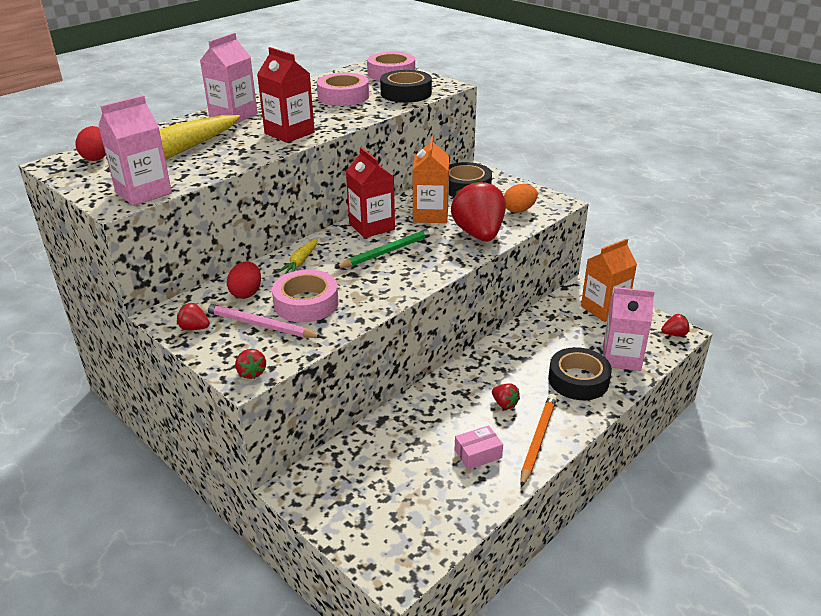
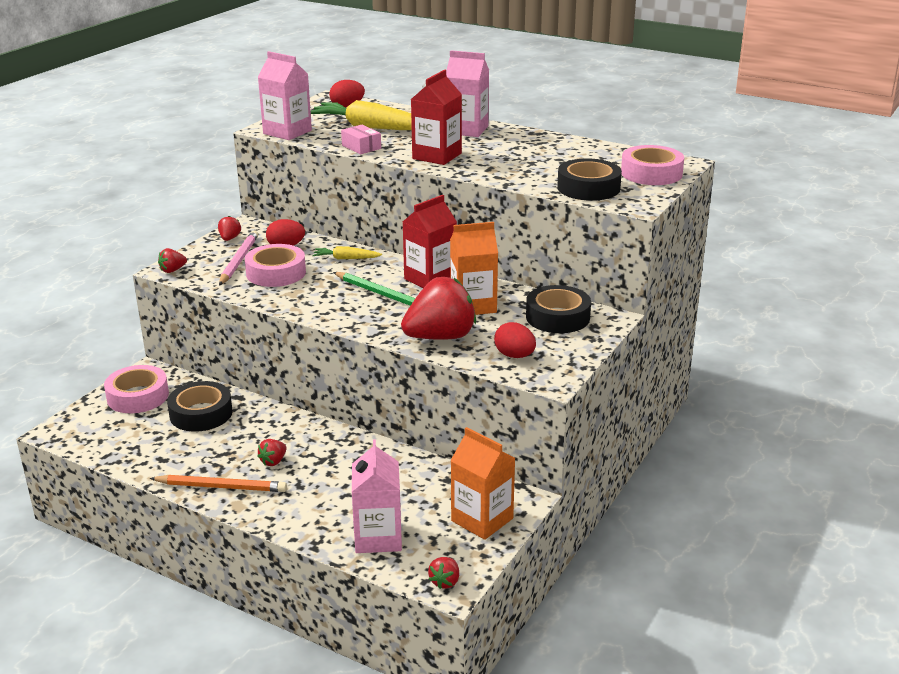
camera: 75 degrees right, 5 degrees down
pink tape [317,73,369,106] -> pink tape moved to [104,365,169,413]
pink box [455,425,503,470] -> pink box moved to [341,125,381,154]
orange egg [504,184,538,213] -> red egg [494,322,536,358]
black tape [548,347,612,400] -> black tape moved to [167,381,233,432]
red strawberry [661,314,689,337] -> red strawberry turned 45 degrees clockwise [428,557,459,589]

